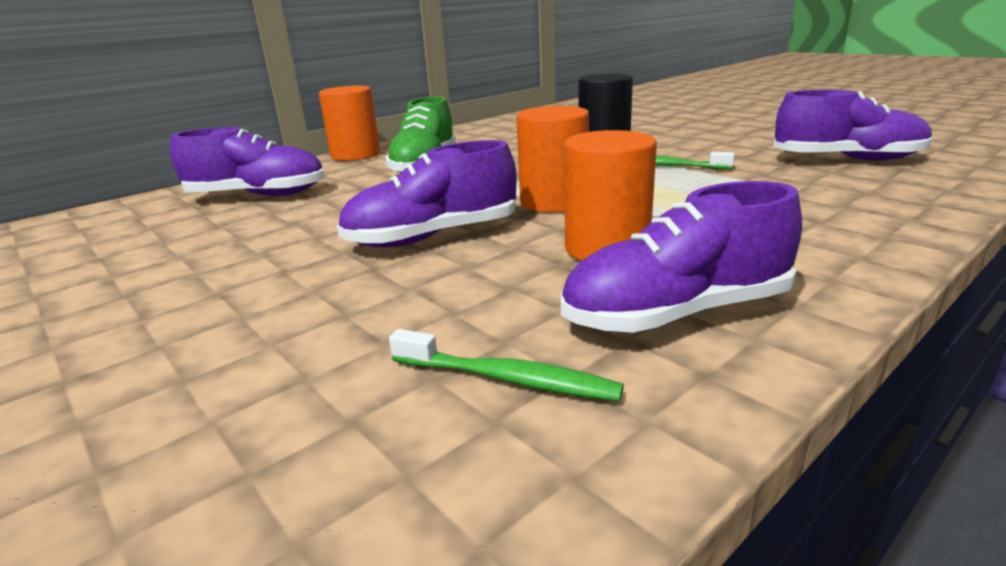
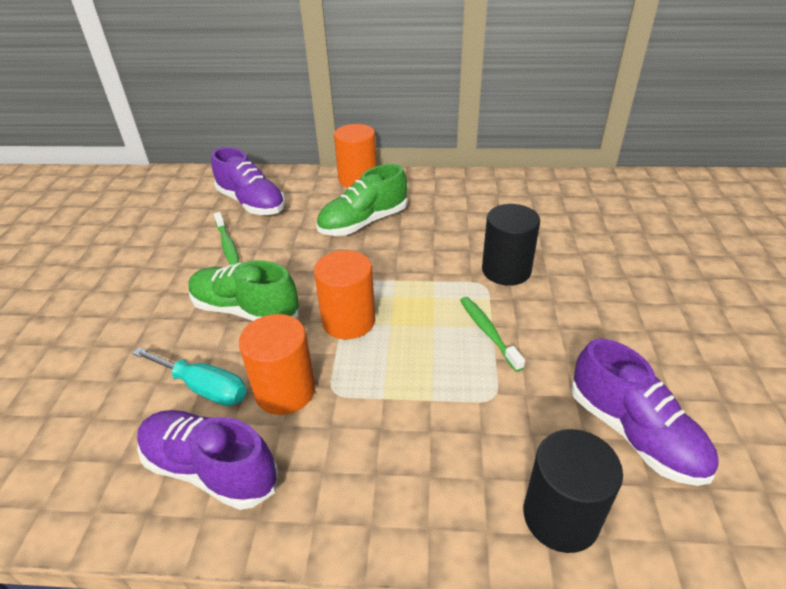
camera: 45 degrees right, 15 degrees up
purple shoe [337,140,517,247] -> green shoe [188,260,299,321]
green toothbrush [389,329,624,401] -> green toothbrush moved to [214,212,239,265]
none -> turquoise screwdriver [132,347,247,406]
none -> black cylinder [523,429,623,553]

